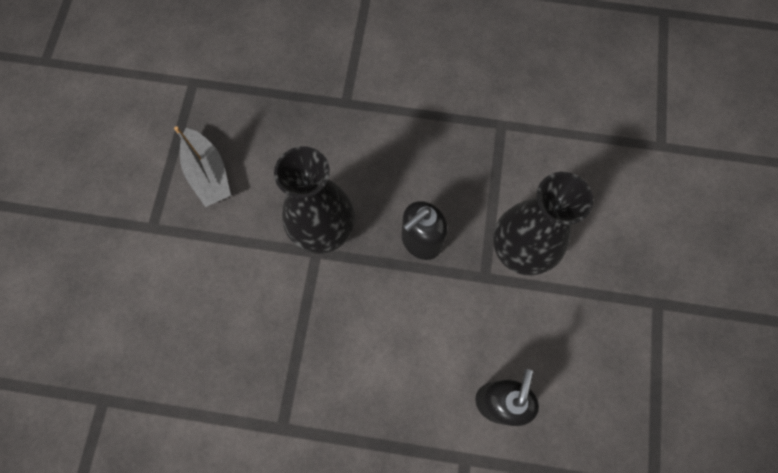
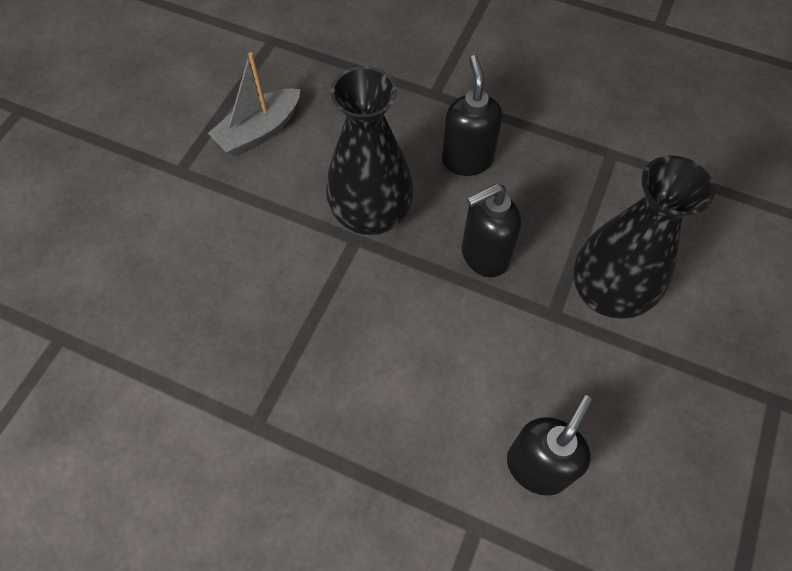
camera: 15 degrees right, 10 degrees down
grey boat [174,126,231,207] -> grey boat turned 60 degrees clockwise [208,52,301,156]
none -> black soap dispenser [442,55,502,176]

